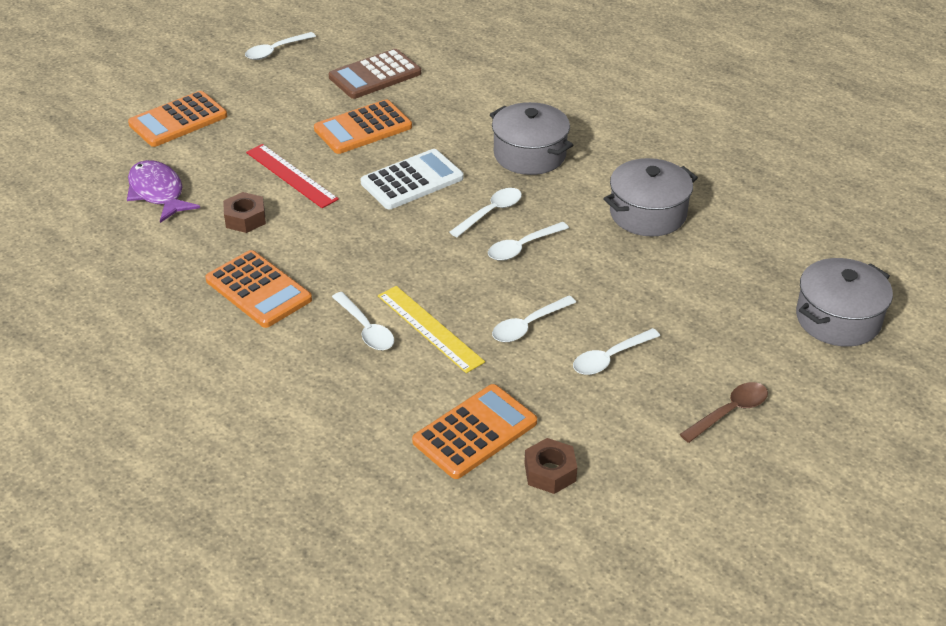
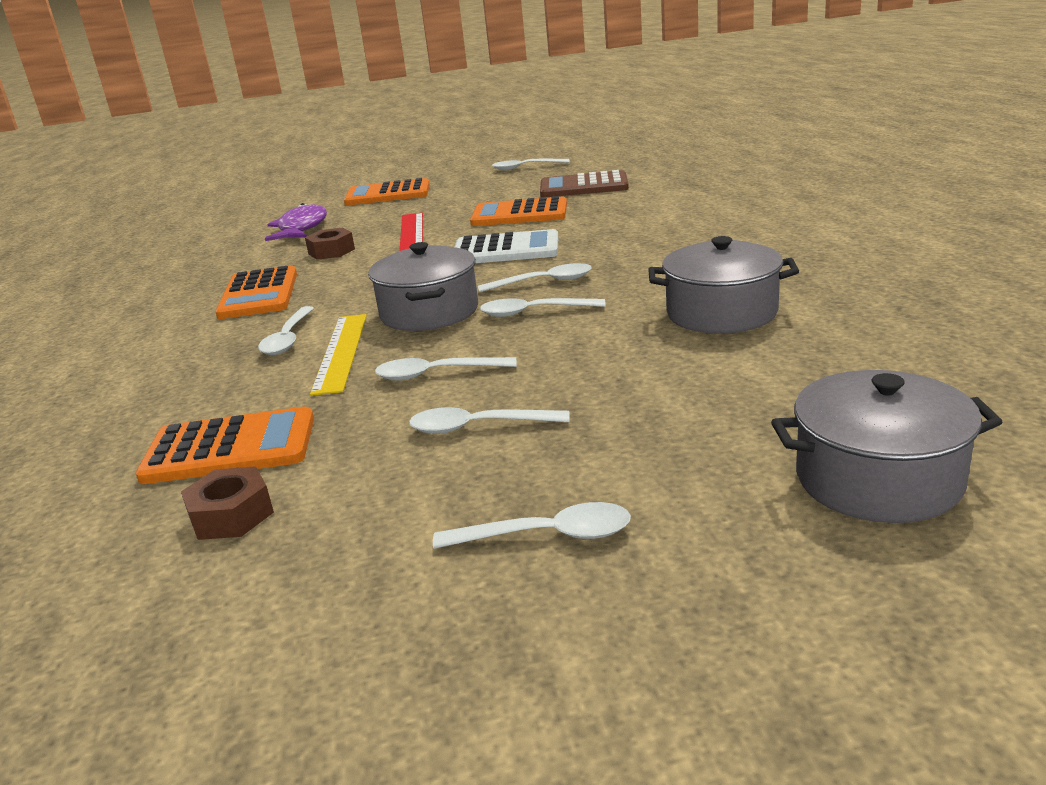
camera: 40 degrees right, 15 degrees down
grey pot [490,102,573,175] -> grey pot moved to [368,242,478,331]
brown spoon [680,382,768,443] -> white spoon [433,502,631,549]

